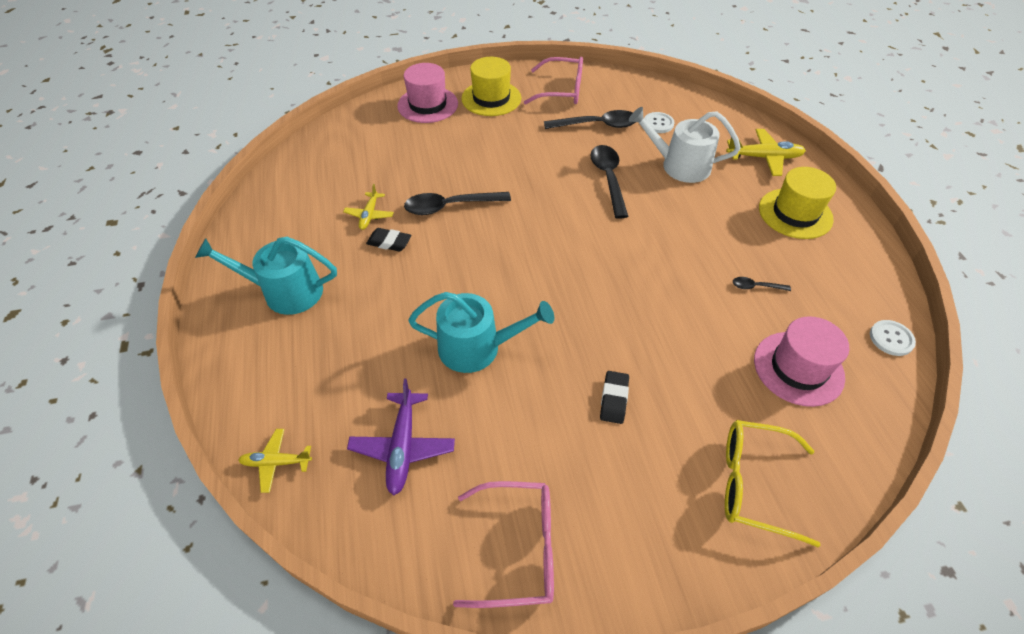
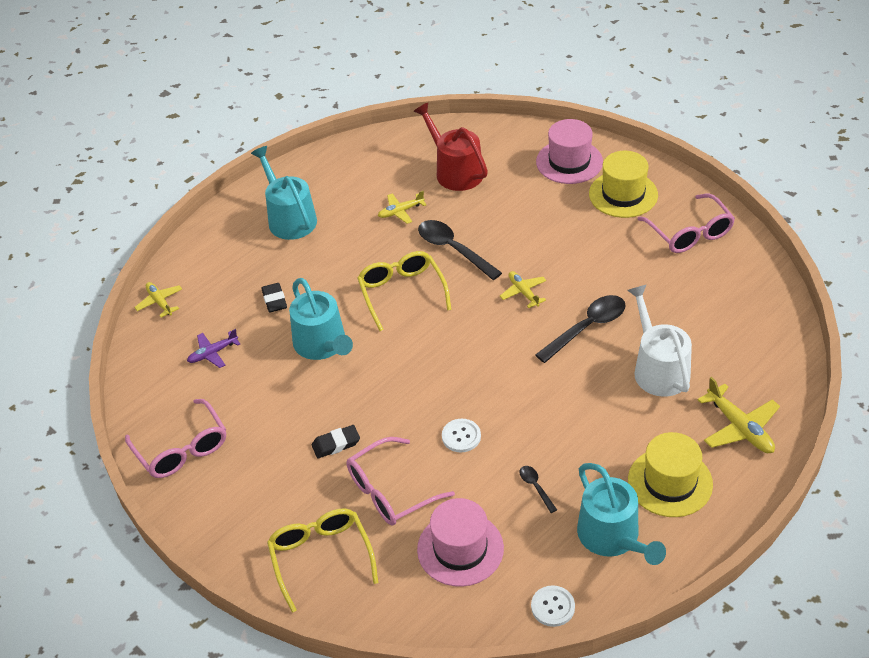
camera: 60 degrees right, 5 degrees down
purple plane [347,379,455,495] -> purple plane [187,329,240,368], size x0.63
black eraser [366,228,411,251] -> black eraser moved to [261,283,287,312]
black spoon [544,110,636,129] -> none
white button [644,112,674,133] -> white button moved to [442,419,481,452]
none -> pink glasses [347,437,455,526]
none -> yellow glasses [357,251,451,331]
none -> red watering can [413,103,488,191]
none -> yellow plane [500,271,547,308]
none -> turquoise watering can [577,463,666,565]

